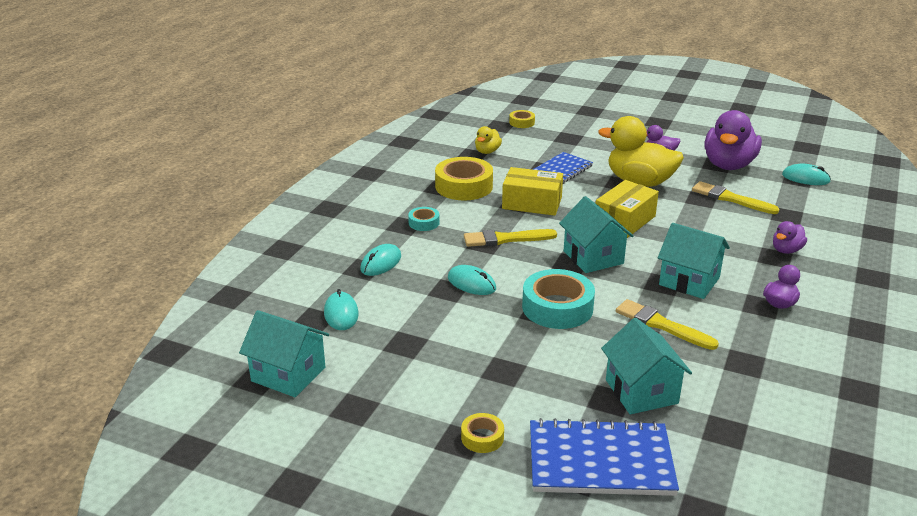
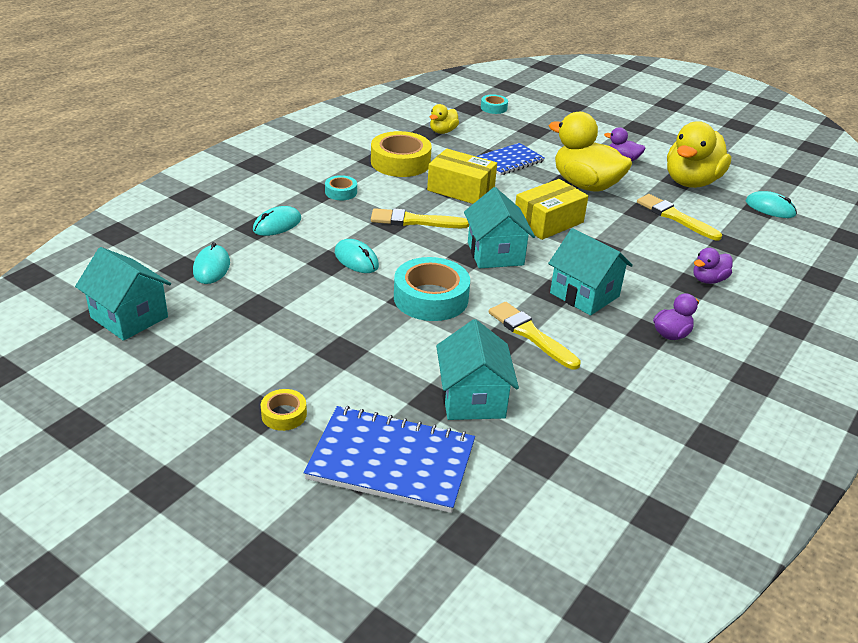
camera: 10 degrees right, 5 degrees up
yellow tape [509,110,535,128] -> turquoise tape [481,94,508,114]
purple duck [704,110,762,170] -> yellow duck [667,121,731,188]

